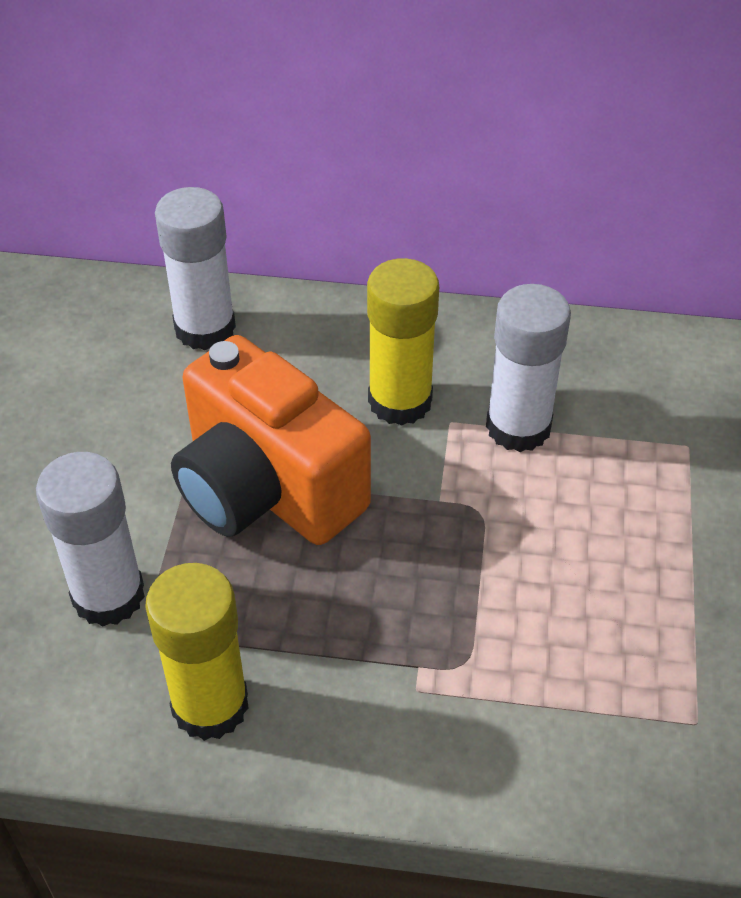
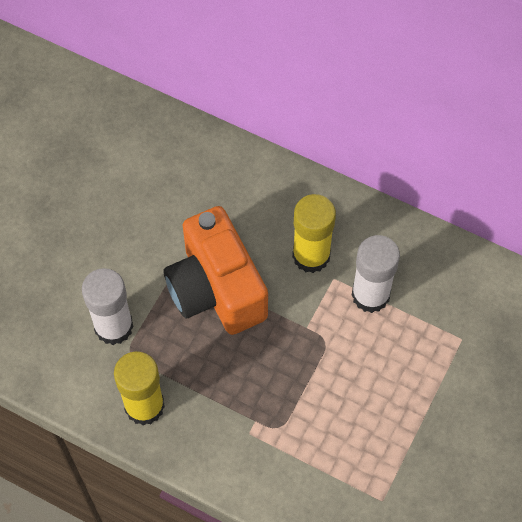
camera: 20 degrees right, 15 degrees up
white glue stick [155,187,236,350] -> none

